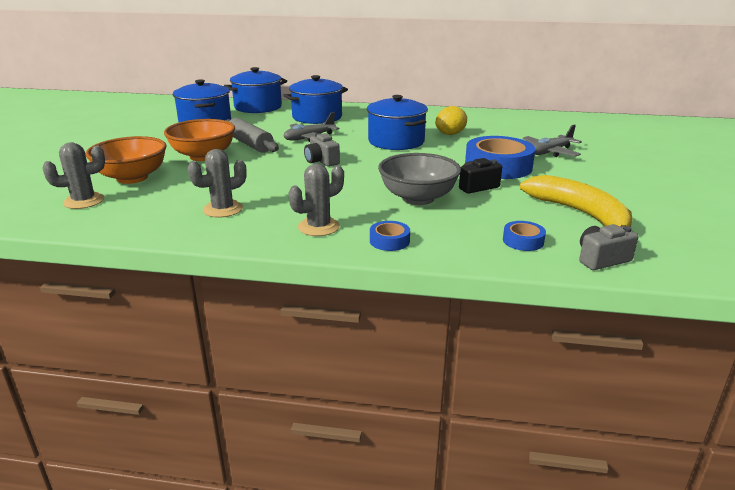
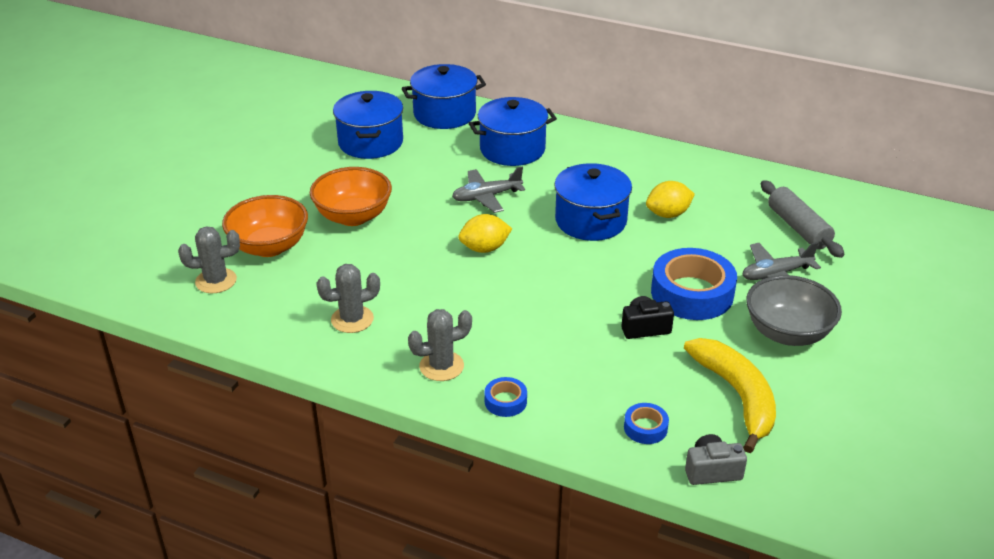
camera: 15 degrees right, 10 degrees up
grey rolling pin [225,118,279,153] -> grey rolling pin moved to [761,180,844,258]
grey camera [304,133,340,167] -> yellow lemon [458,214,512,253]
grey bowl [378,153,461,205] -> grey bowl moved to [746,275,842,346]

